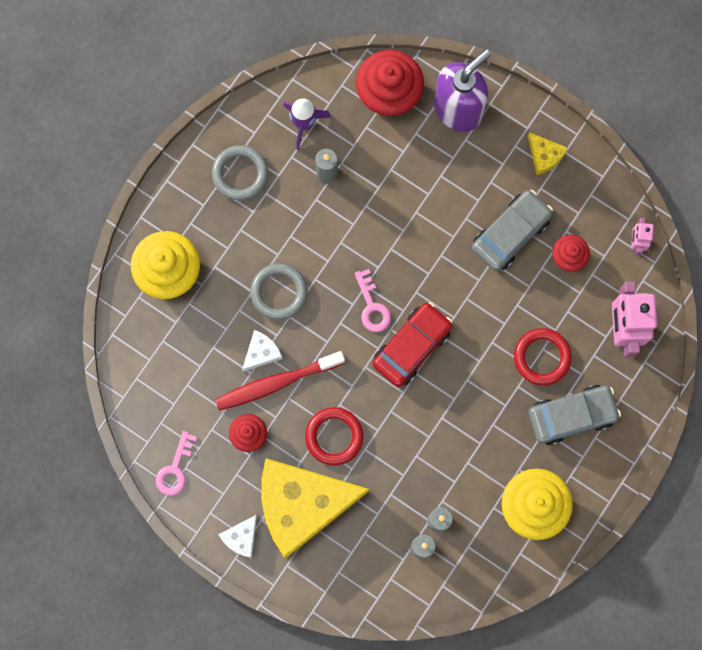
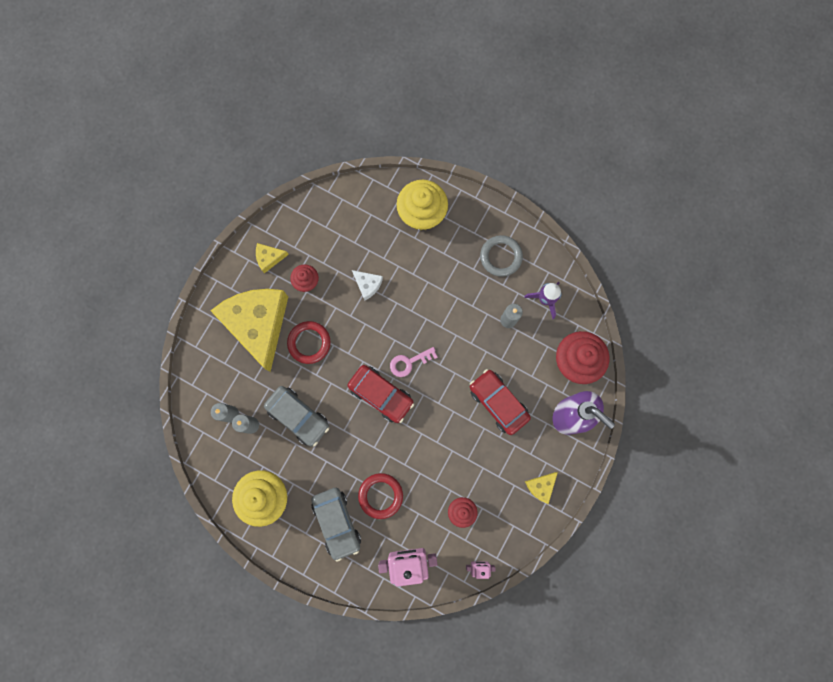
camera: 85 degrees right, 0 degrees up
pink key [156,431,197,496] -> none
red toothbrush [215,351,345,411] -> none
white cheese [218,514,257,558] -> none
grey ring [250,263,308,320] -> none
grey car [472,190,553,271] -> grey car moved to [264,386,329,447]
none -> yellow cheese [256,243,289,273]
none -> red car [470,369,531,435]

